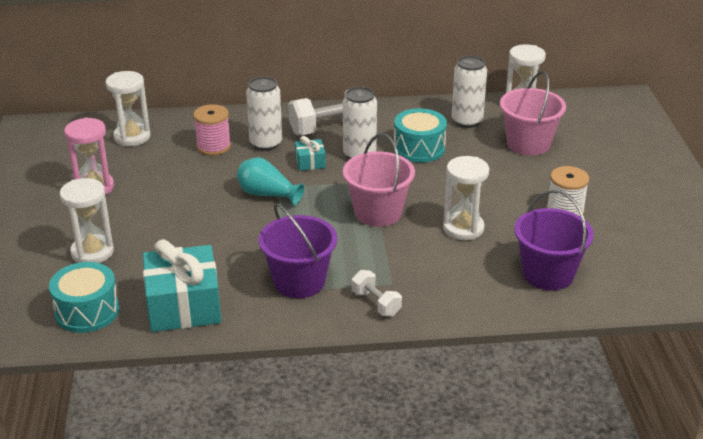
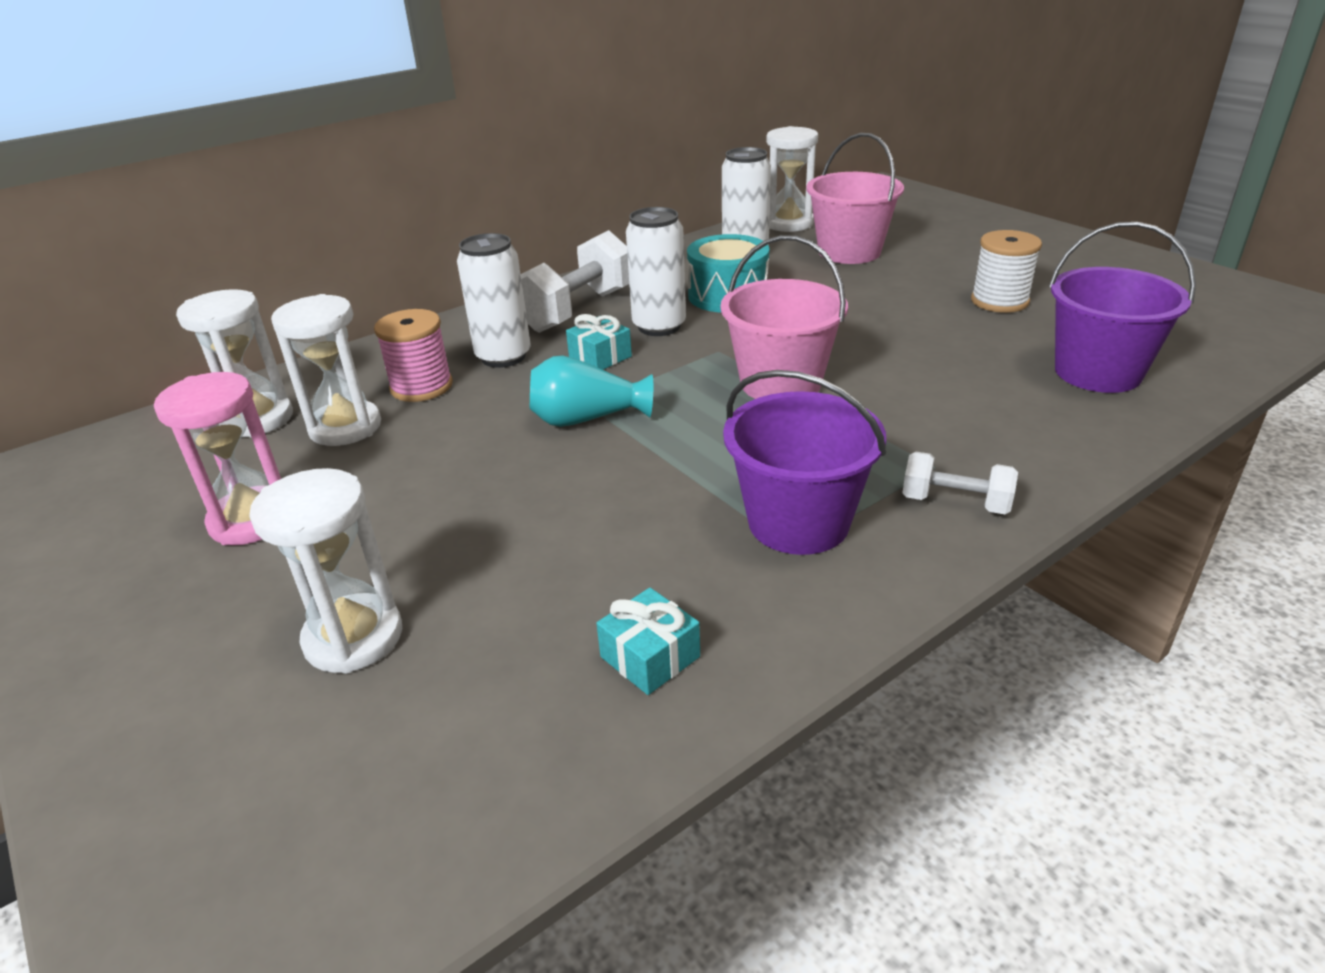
camera: 30 degrees left, 0 degrees up
turquoise drum [49,262,119,333] -> none
turquoise gift [143,239,221,332] -> turquoise gift [596,588,700,695], size x0.46
white hourglass [443,156,489,240] -> white hourglass moved to [271,294,381,446]

